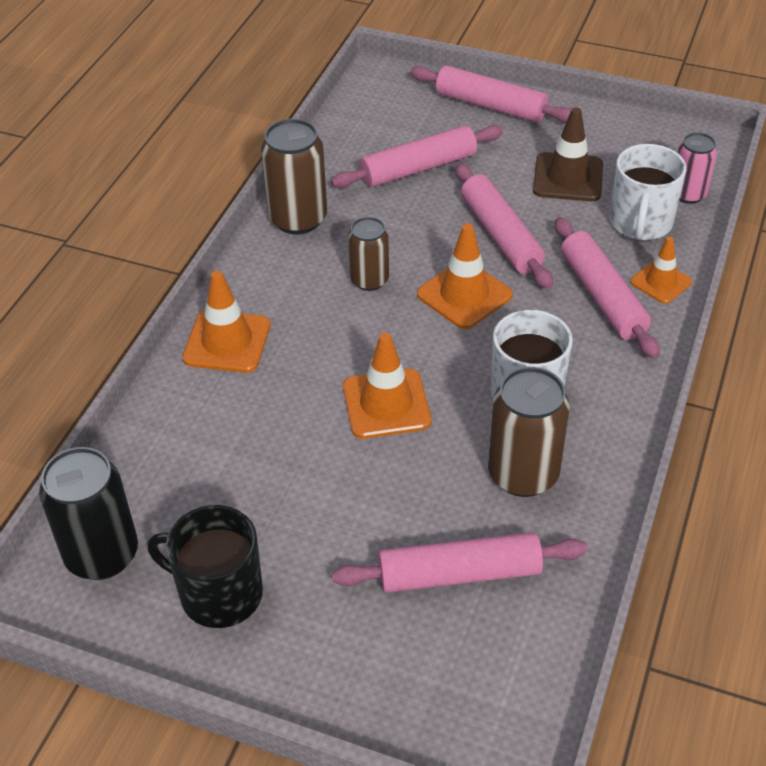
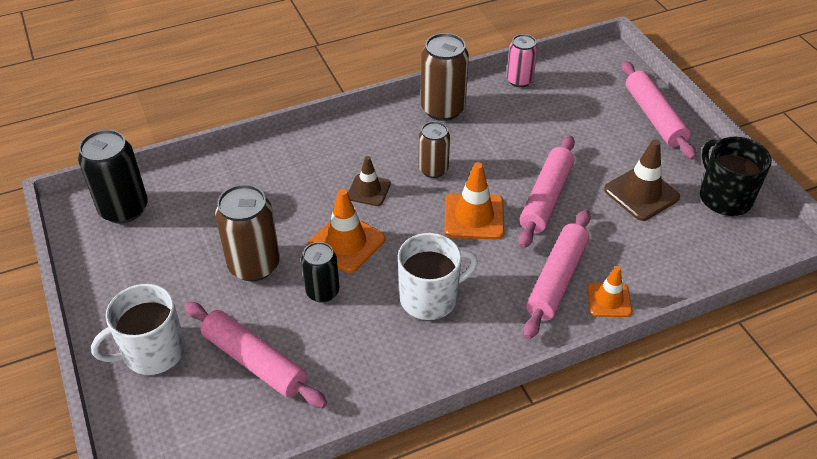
camera: 45 degrees right, 0 degrees up
black mug [147,505,263,628] -> black mug moved to [700,137,772,216]
orange traffic cone [182,271,271,373] -> none
pink rolling pin [331,125,503,188] -> none
brown can [488,367,570,497] -> brown can moved to [215,184,280,282]
white mug [610,144,686,240] -> white mug moved to [91,284,185,375]
pink can [678,132,717,204] -> pink can moved to [506,34,538,87]
none -> black can [301,242,339,303]
none -> brown traffic cone [348,156,391,206]

